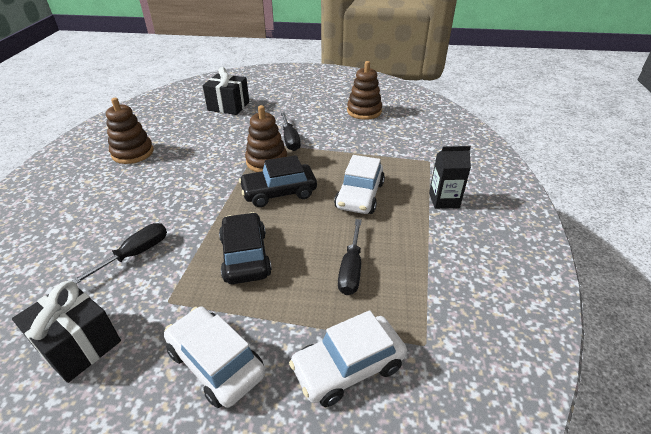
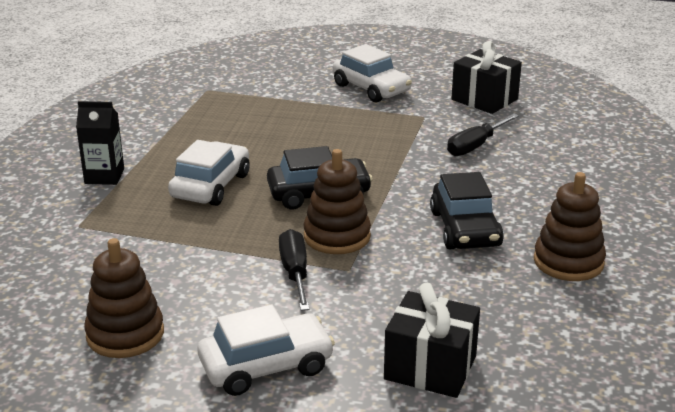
camera: 175 degrees left, 10 degrees down
black car [219,212,272,284] -> black car moved to [430,172,504,249]
white car [289,310,407,407] -> white car moved to [198,304,335,396]
black screwdriver [338,219,362,295] -> none

